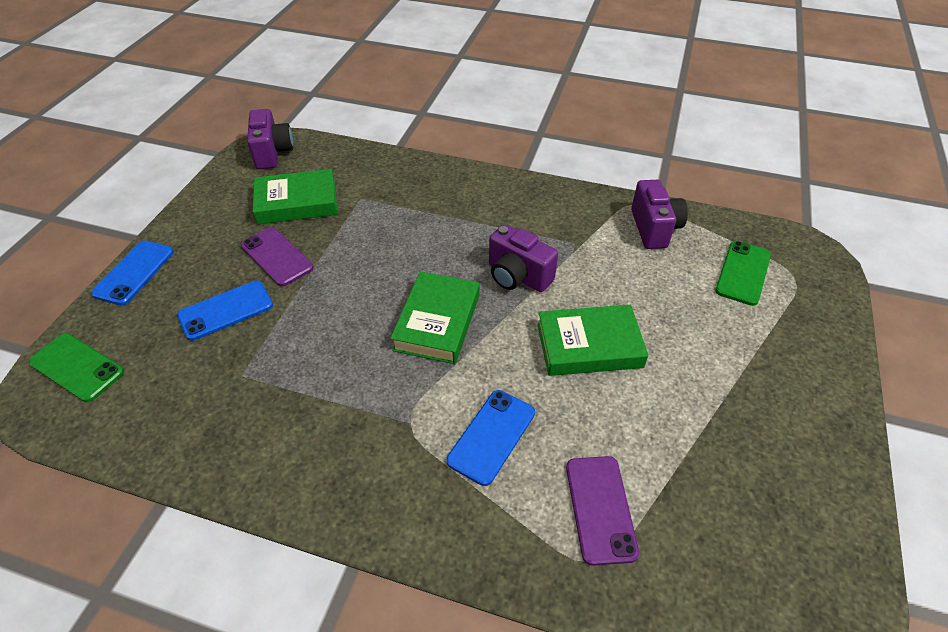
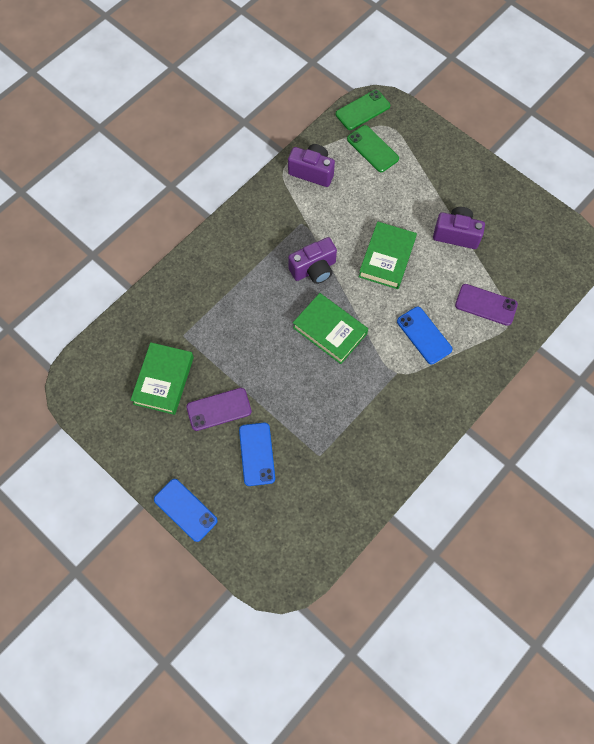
camera: 65 degrees left, 20 degrees up
green phone [29,333,124,402] -> green phone moved to [336,90,390,130]
purple camera [247,109,293,169] -> purple camera moved to [433,207,485,249]

